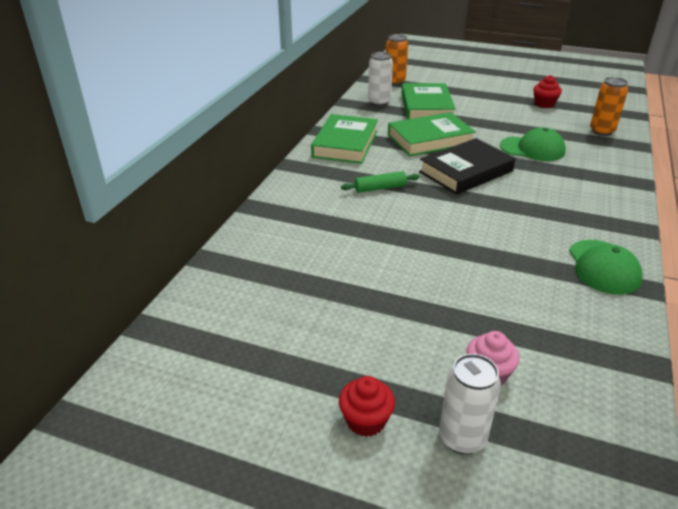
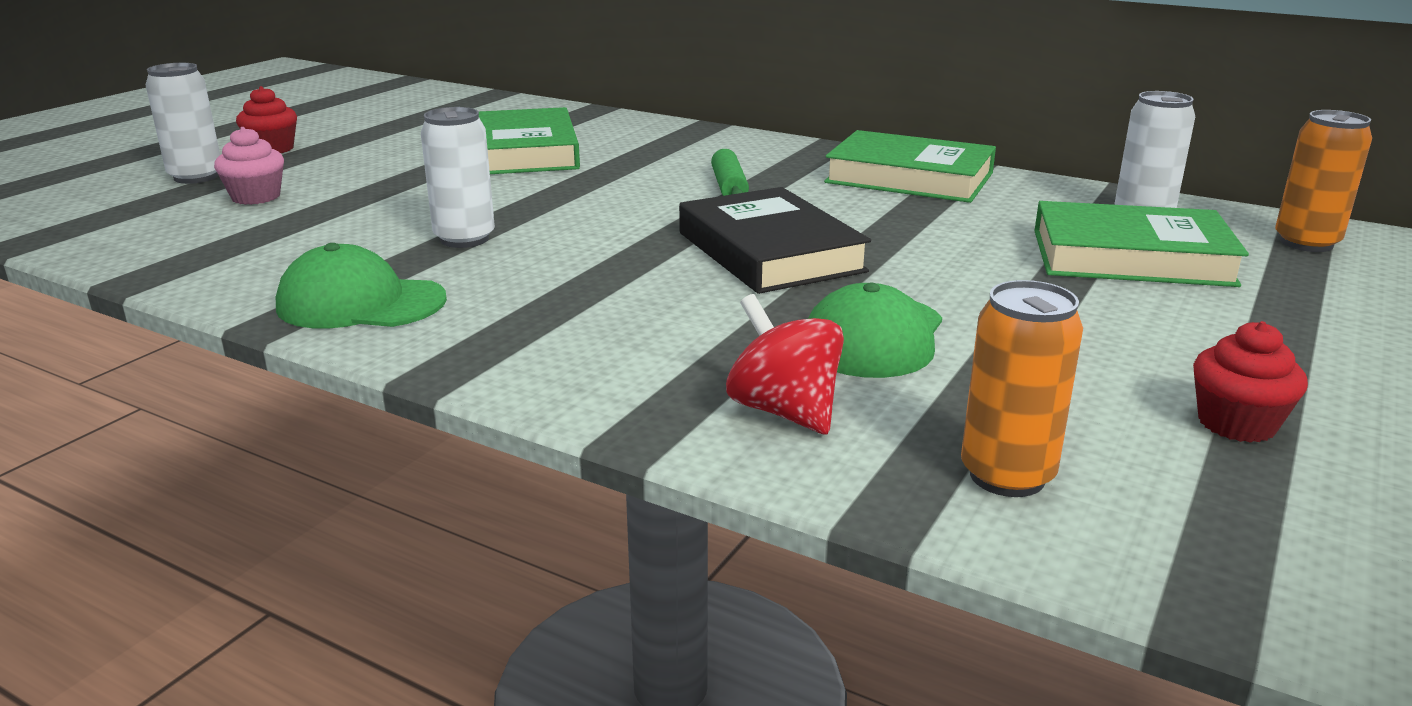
camera: 100 degrees right, 10 degrees down
green book [388,112,476,156] -> green book moved to [479,107,580,174]
none -> white can [421,107,495,248]
none -> red spinning top [726,294,844,434]

